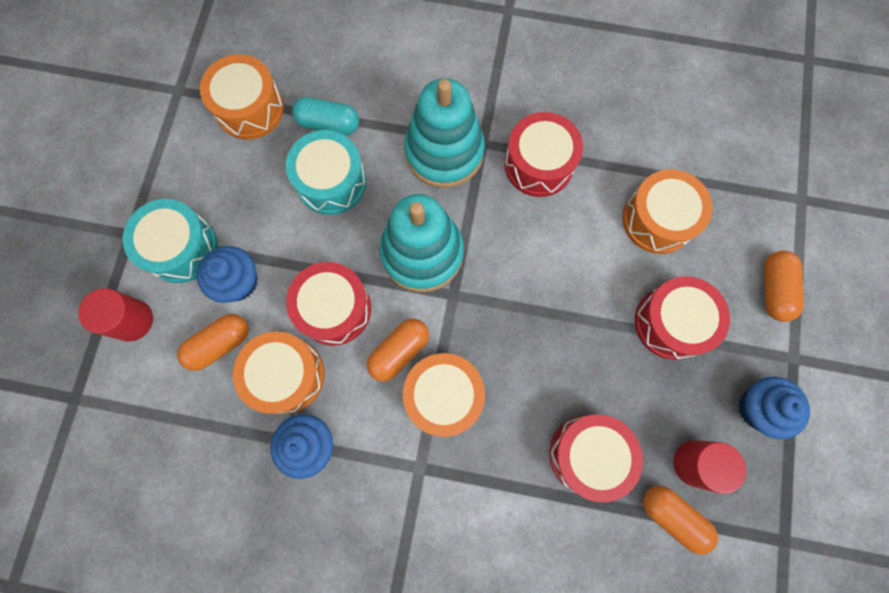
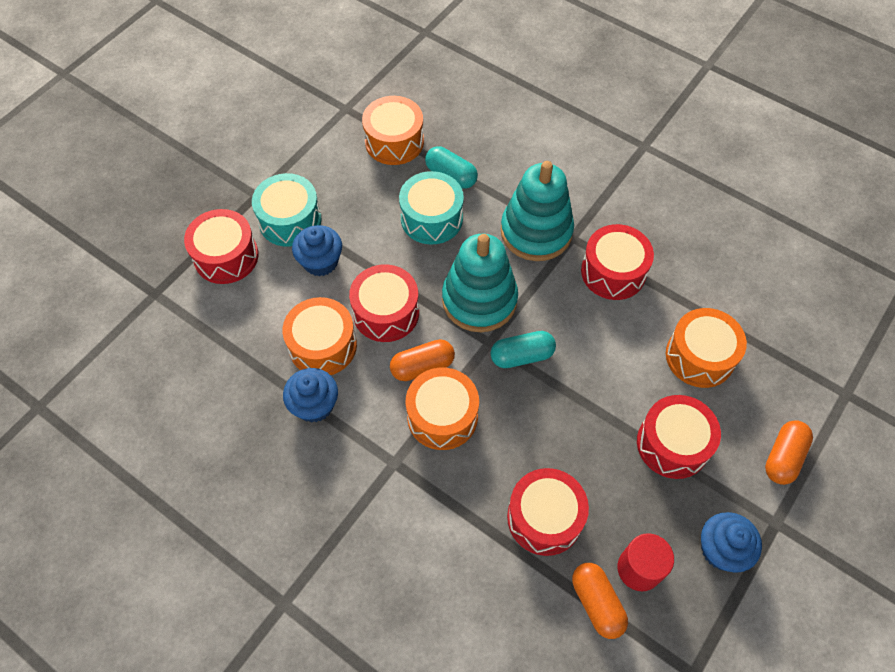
camera: 25 degrees right, 15 degrees down
red cylinder [78,288,153,342] -> red drum [184,209,258,284]
orange capsule [177,314,249,371] -> none
none -> turquoise capsule [490,331,556,368]

